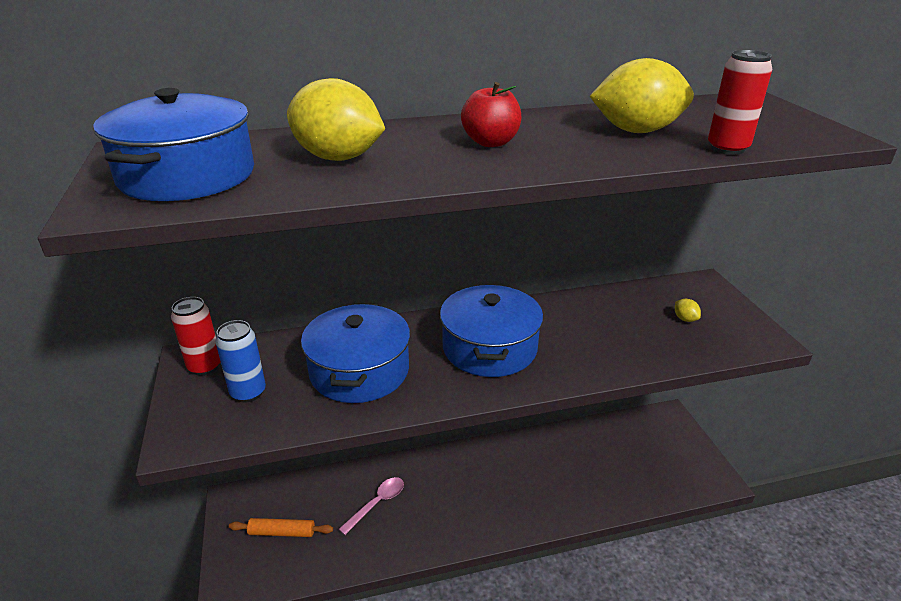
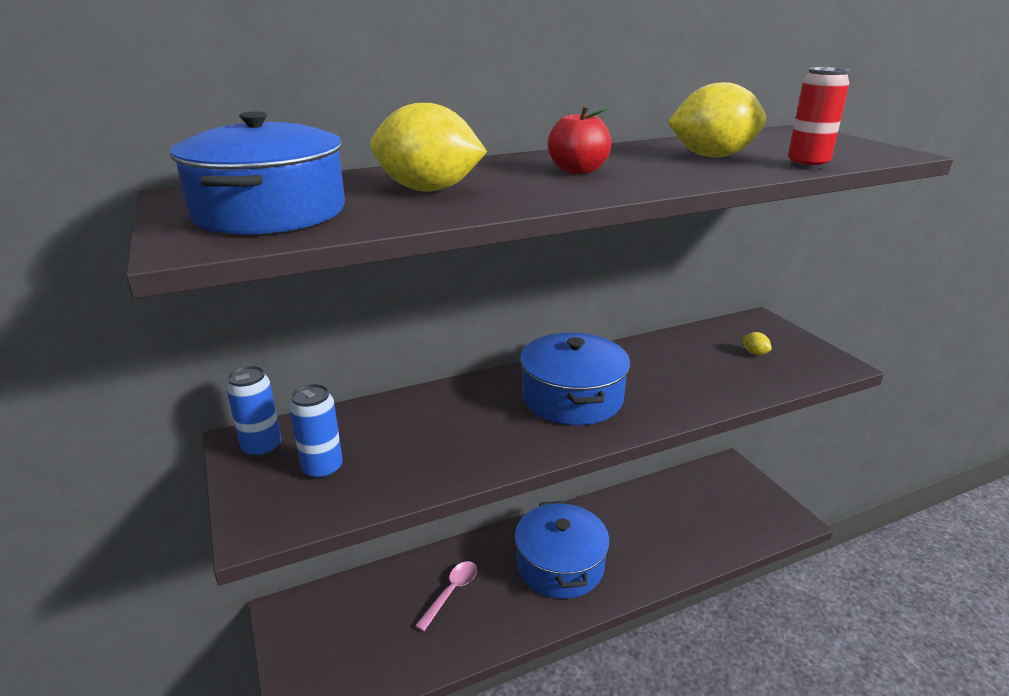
camera: 10 degrees left, 5 degrees down
red can [171,297,221,375] -> blue can [226,366,281,458]
orange rolling pin [229,518,333,537] -> none
blue pot [301,303,410,403] -> blue pot moved to [515,501,610,599]

